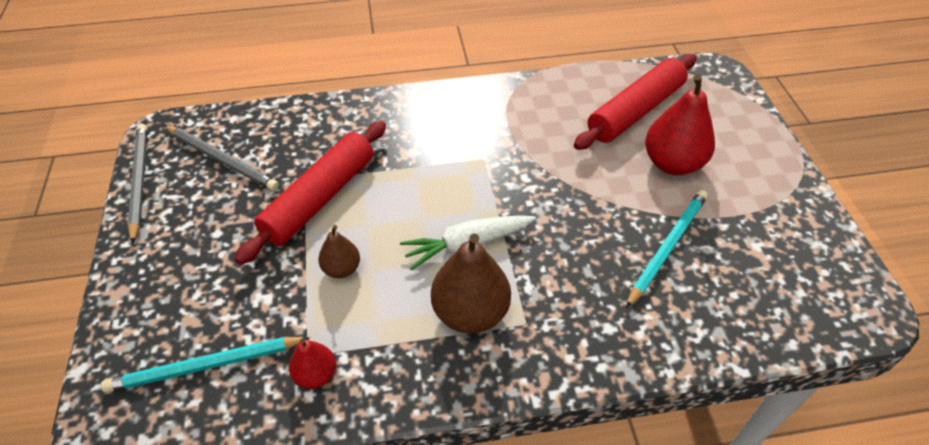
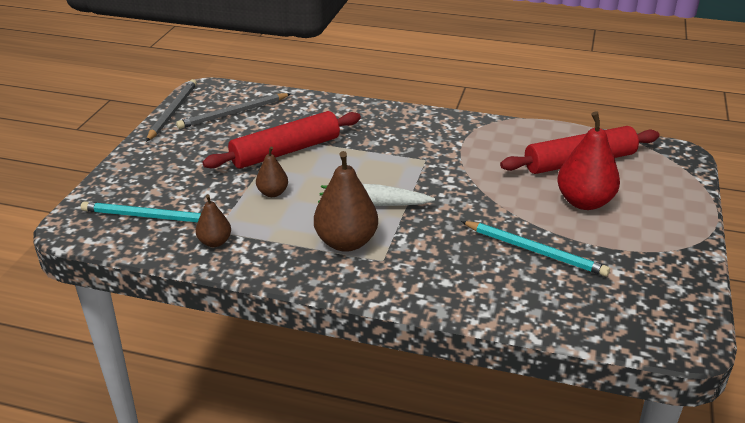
camera: 25 degrees right, 15 degrees down
grey pencil [164,125,279,191] -> grey pencil turned 90 degrees clockwise [176,93,291,129]
red pear [289,338,336,389] -> brown pear [196,194,231,247]
turquoise pencil [626,190,708,308] -> turquoise pencil turned 60 degrees clockwise [461,221,610,276]

